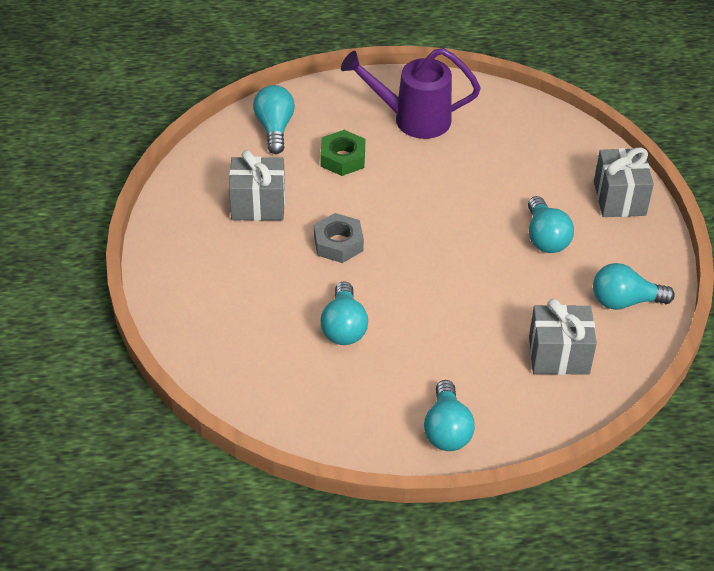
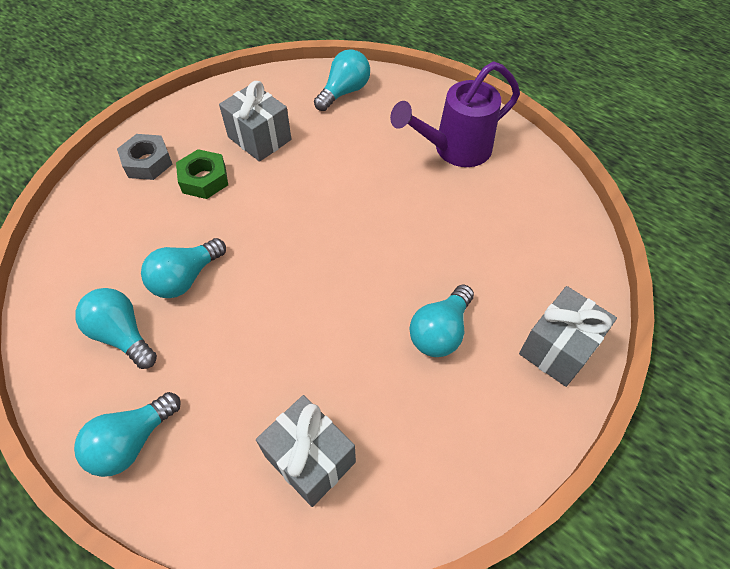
camera: 45 degrees right, 10 degrees up
grey nut [314,213,364,263] -> grey nut moved to [117,134,172,180]
green nut [320,130,365,176] -> green nut moved to [176,149,228,199]
purple watering can [341,48,481,139] -> purple watering can turned 75 degrees counterclockwise [390,62,520,167]
turquoise light bulb [593,263,675,310] -> turquoise light bulb moved to [75,288,157,369]

